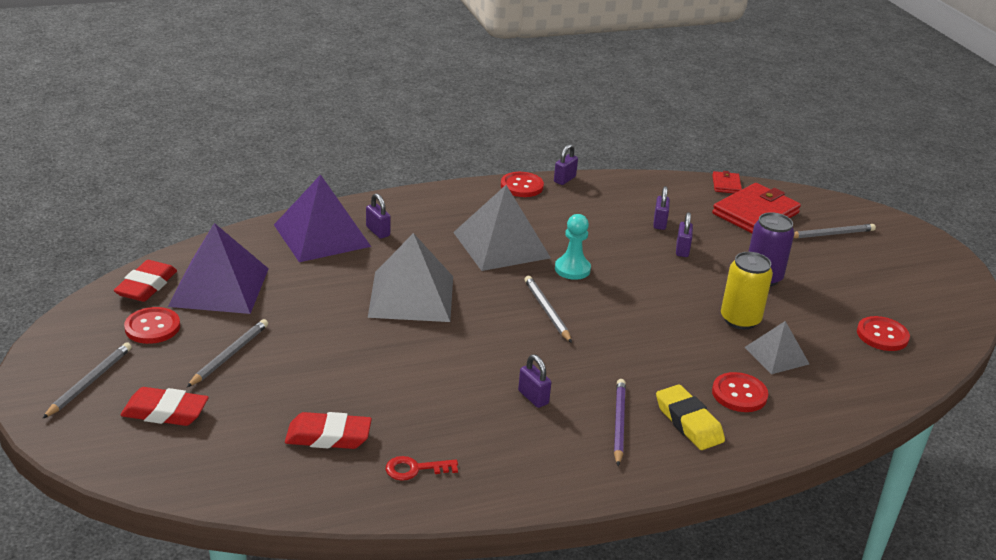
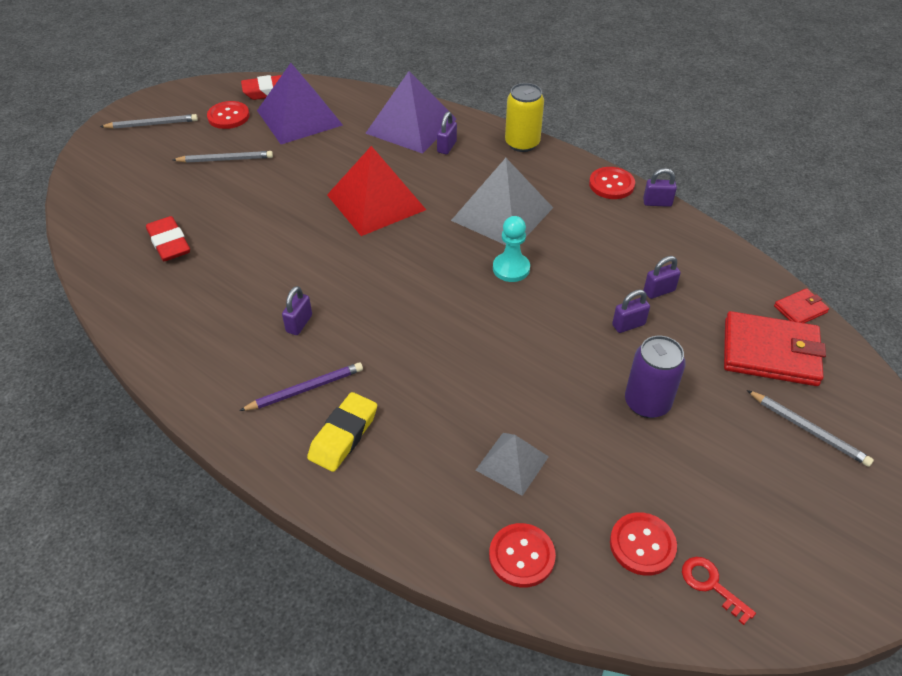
camera: 60 degrees right, 15 degrees up
red eraser [121,387,209,426] -> none
grey pyramid [368,233,453,322] -> red pyramid [327,146,426,236]
red key [386,456,458,481] -> red key moved to [682,557,756,625]
grey pencil [524,276,572,343] -> none
red button [712,372,768,412] -> red button moved to [489,523,556,588]
yellow can [721,252,773,330] -> yellow can moved to [505,83,544,152]

